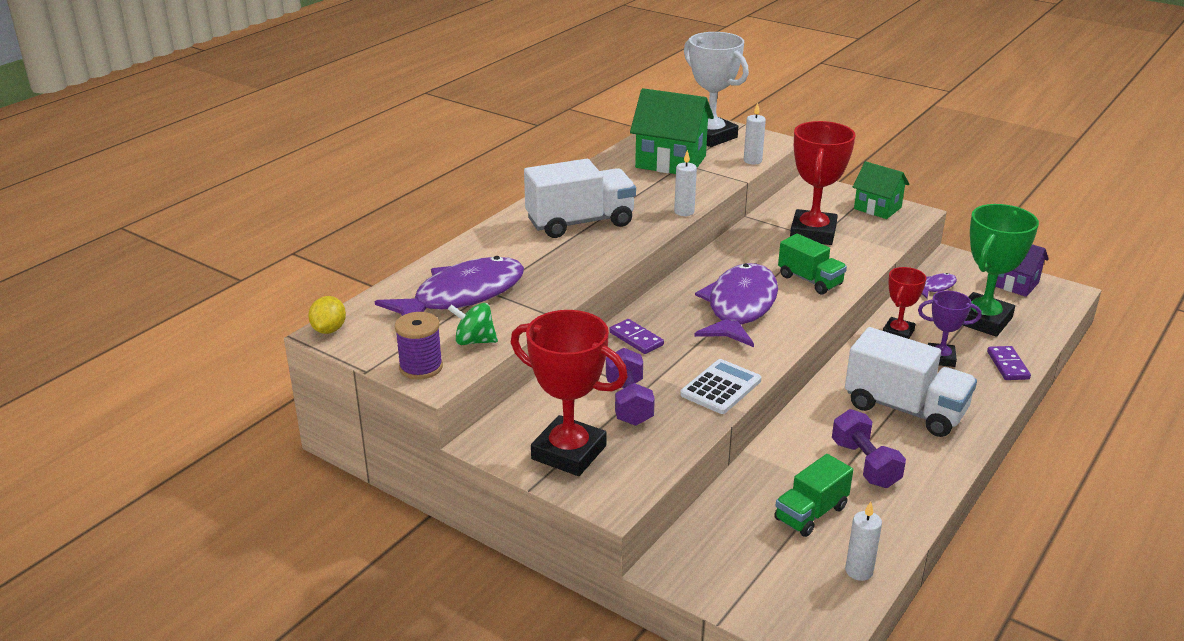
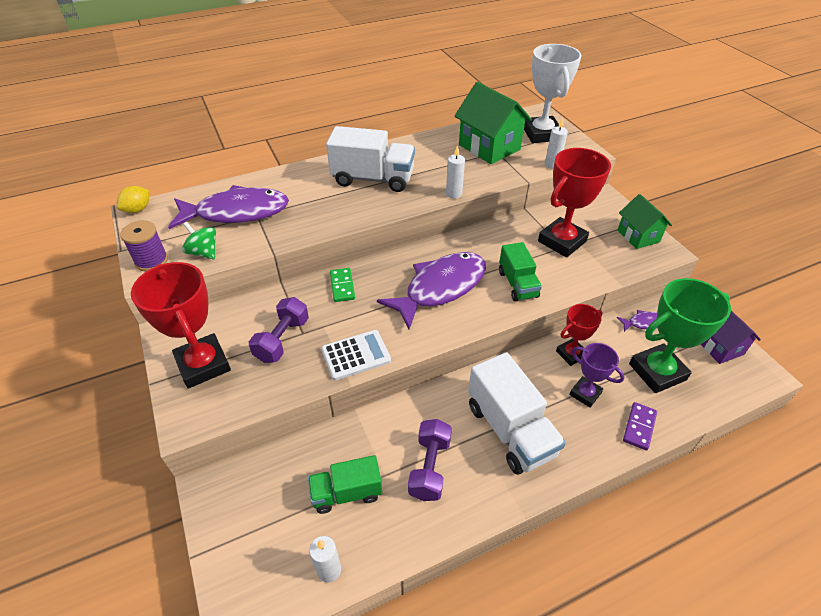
camera: 30 degrees right, 15 degrees up
purple domino [609,319,664,354] -> green domino [330,268,355,302]

